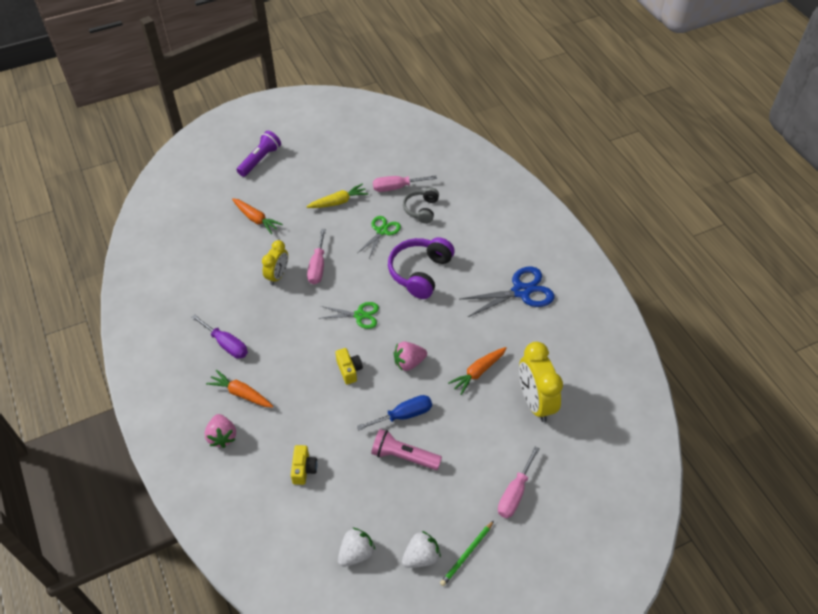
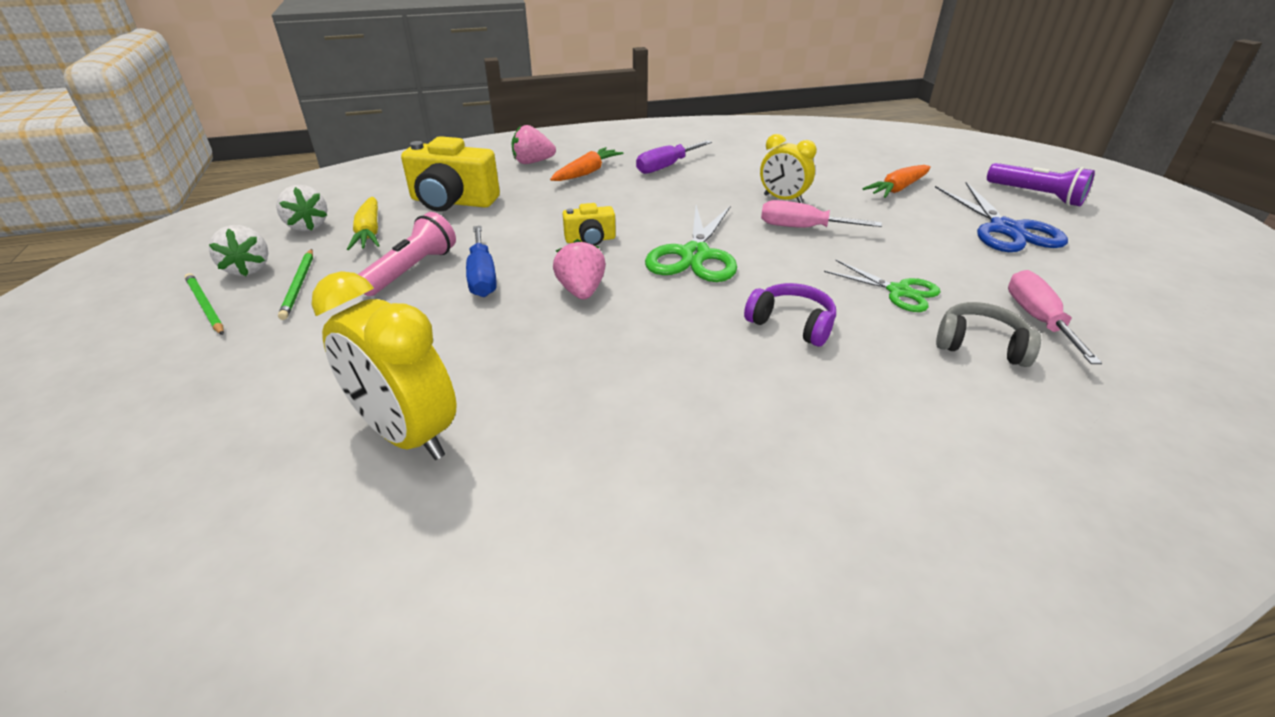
camera: 100 degrees right, 15 degrees down
yellow camera [291,445,317,485] -> yellow camera [401,136,500,212], size x1.89
yellow carrot [306,184,368,208] -> yellow carrot moved to [347,197,380,250]
green scissors [321,302,379,329] -> green scissors [645,205,737,282], size x1.59
purple headphones [388,237,455,299] -> purple headphones [744,283,836,347], size x0.62
orange carrot [448,347,507,395] -> none
blue scissors [460,266,555,317] -> blue scissors moved to [935,182,1068,252]
pink screwdriver [498,447,539,518] -> none
yellow clock [519,342,563,422] -> yellow clock turned 135 degrees counterclockwise [311,271,456,460]
none -> green pencil [278,249,313,320]

